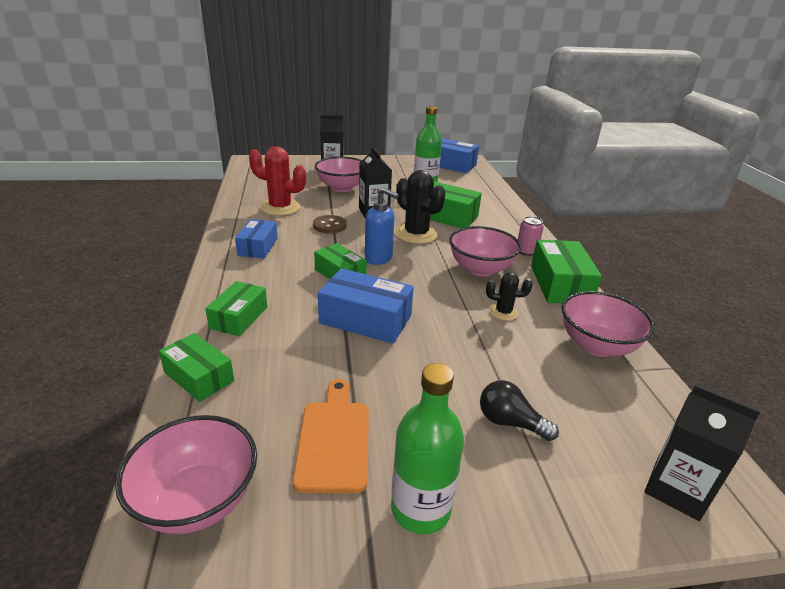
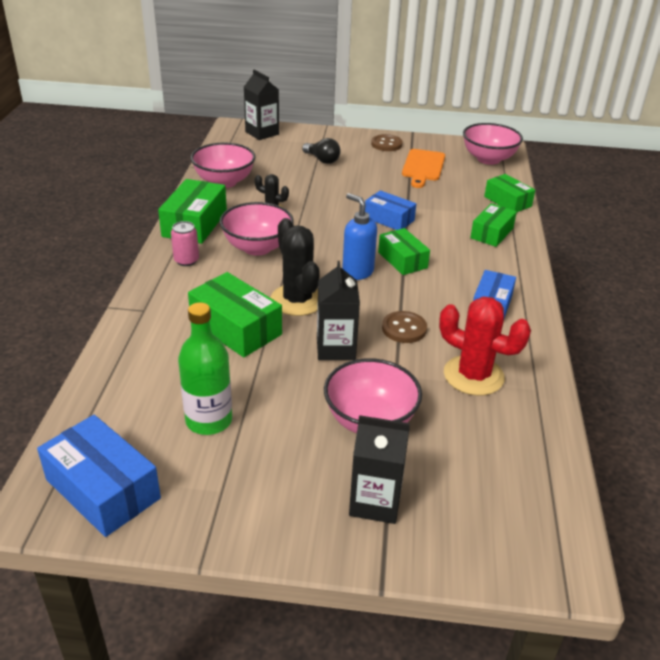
camera: 165 degrees left, 5 degrees up
blue box [318,268,414,344] -> blue box [365,190,416,230], size x0.66
green bottle [391,363,464,534] -> brown button [371,134,402,151]

